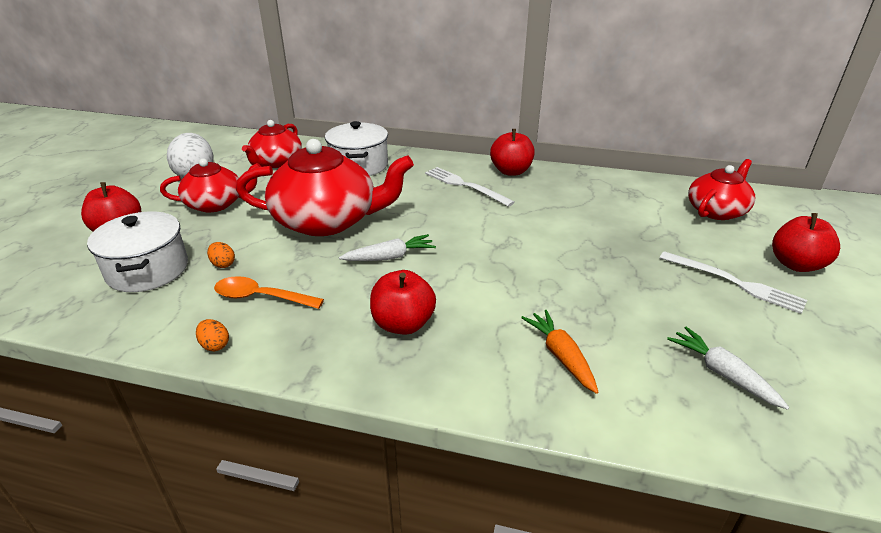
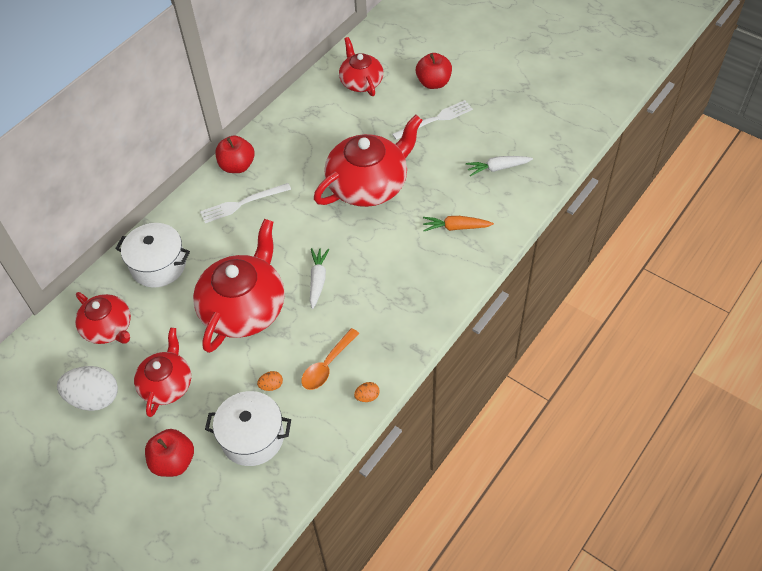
camera: 65 degrees left, 20 degrees up
red apple [370,270,436,335] -> none
none -> red teapot [314,115,423,207]

